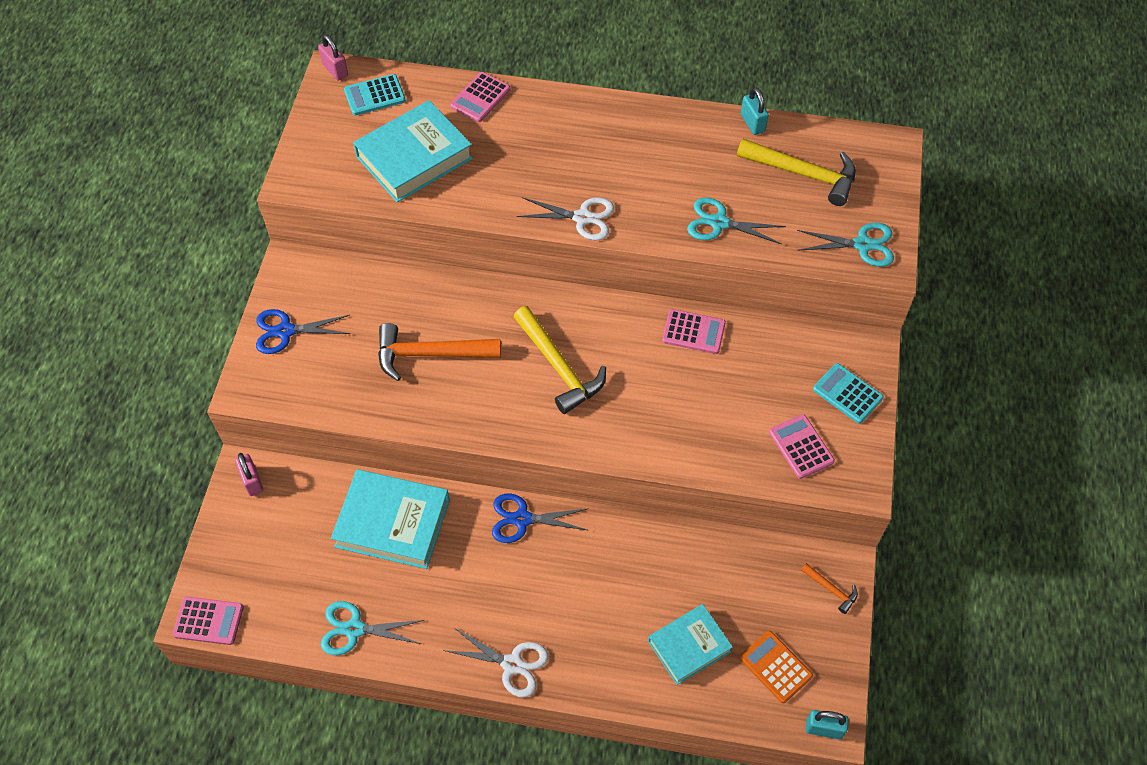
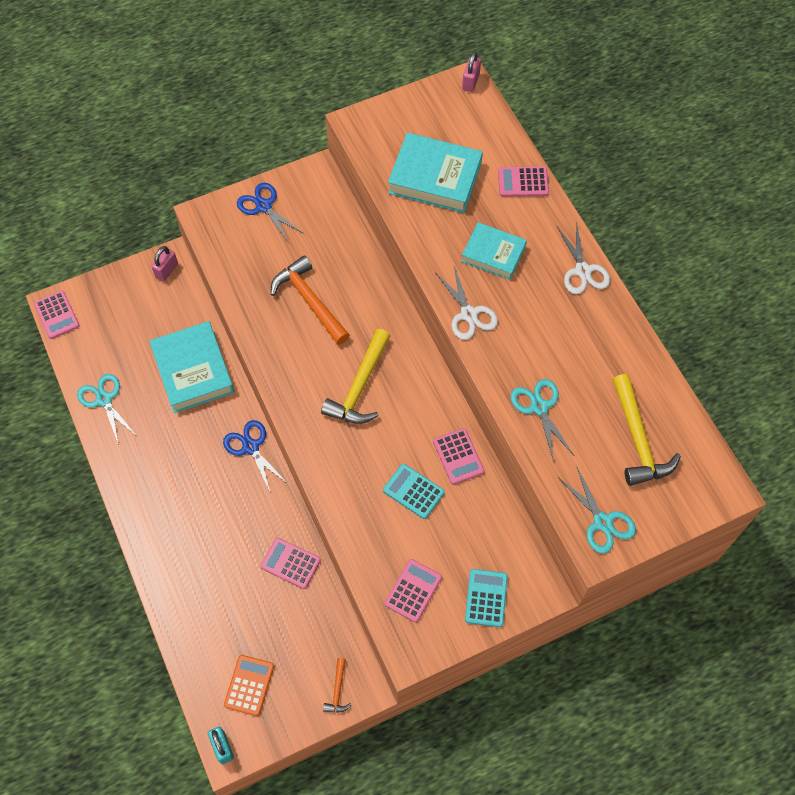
camera: 55 degrees right, 5 degrees up
turquoise calculator [344,74,406,116] -> turquoise calculator moved to [383,464,445,519]
white scissors [443,627,549,697] -> white scissors moved to [557,222,610,294]
turquoise book [648,604,733,685] -> turquoise book moved to [461,222,527,280]
turquoise padlock [741,87,769,135] -> none
none -> pink calculator [261,538,321,589]

